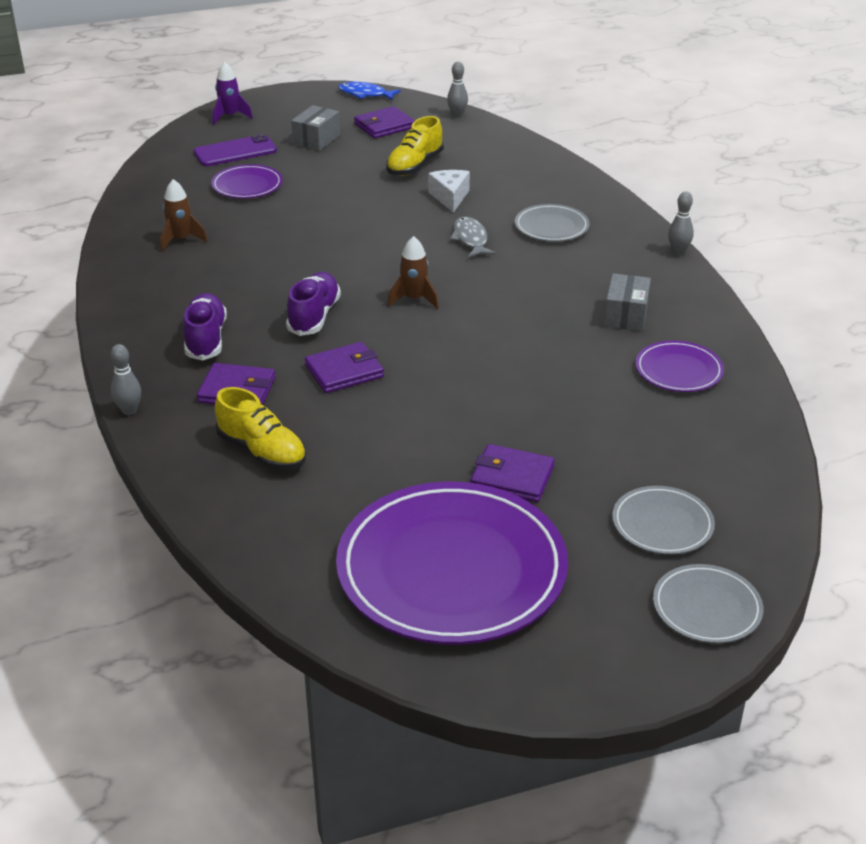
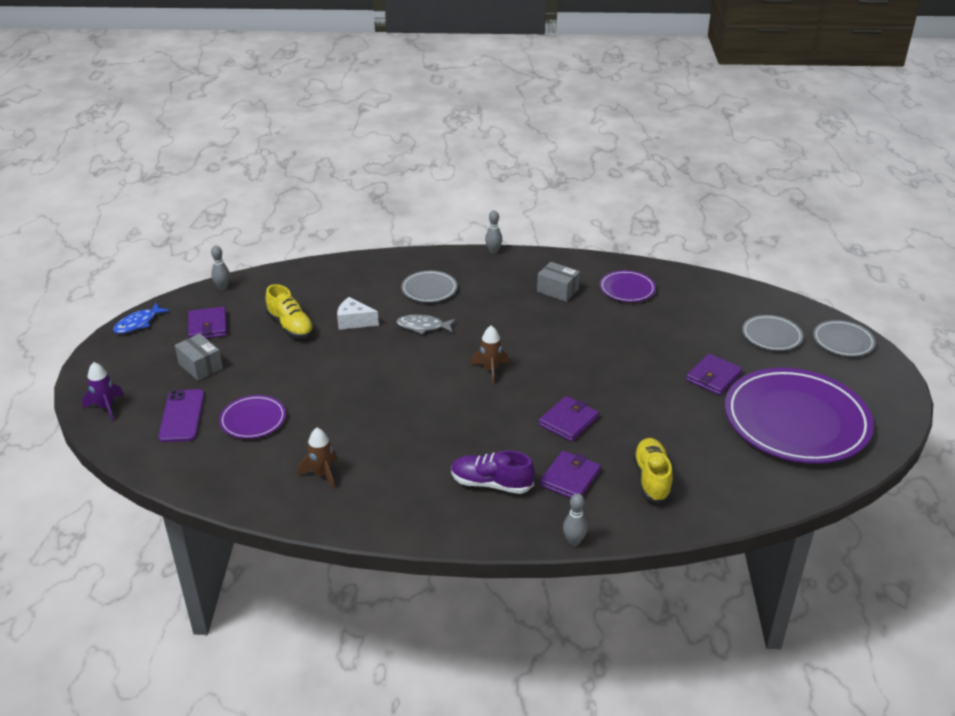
camera: 70 degrees left, 0 degrees up
yellow shoe [215,387,306,470] -> yellow shoe turned 60 degrees counterclockwise [633,438,673,504]
purple shoe [286,272,341,336] -> none
purple wallet [305,342,384,393] -> purple wallet turned 45 degrees clockwise [539,396,599,442]

